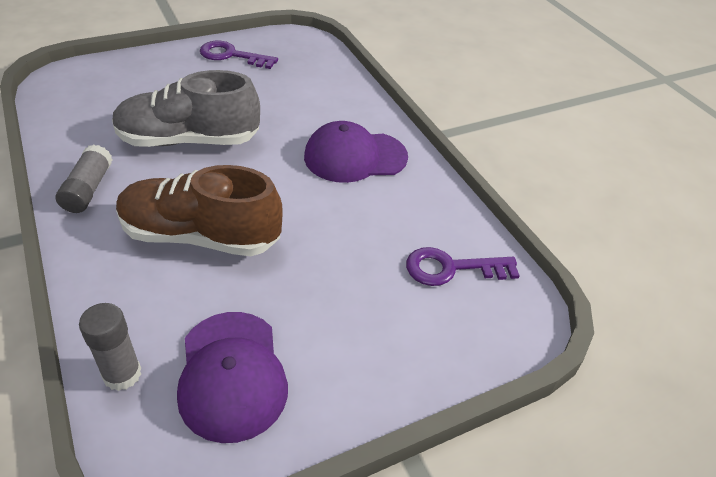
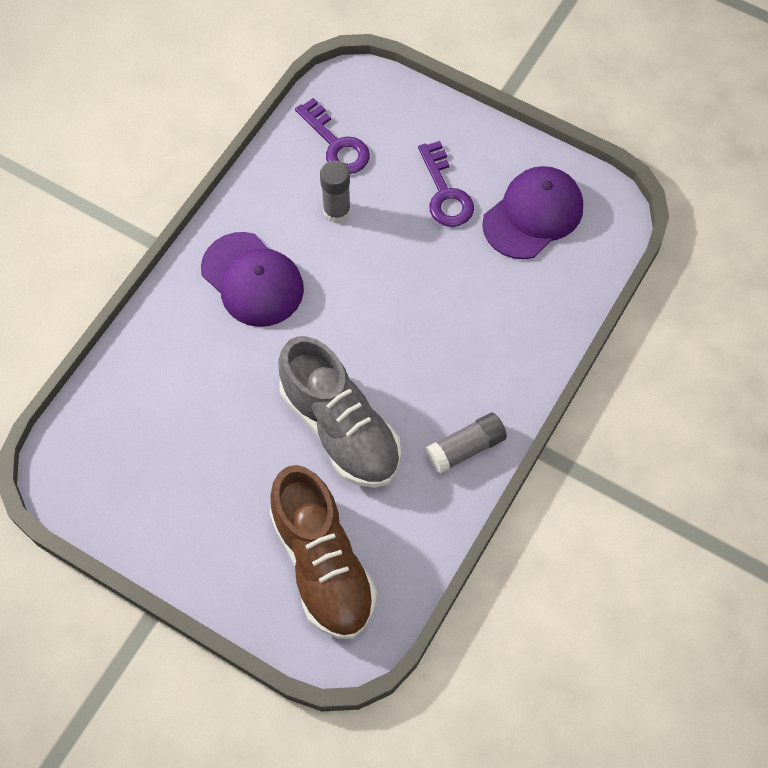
camera: 120 degrees left, 20 degrees up
grey glue stick [79,303,141,391] -> grey glue stick moved to [320,161,351,223]
brown shoe [116,165,283,256] -> brown shoe moved to [269,465,377,639]
purple key [200,41,278,69] -> purple key moved to [418,141,474,227]

